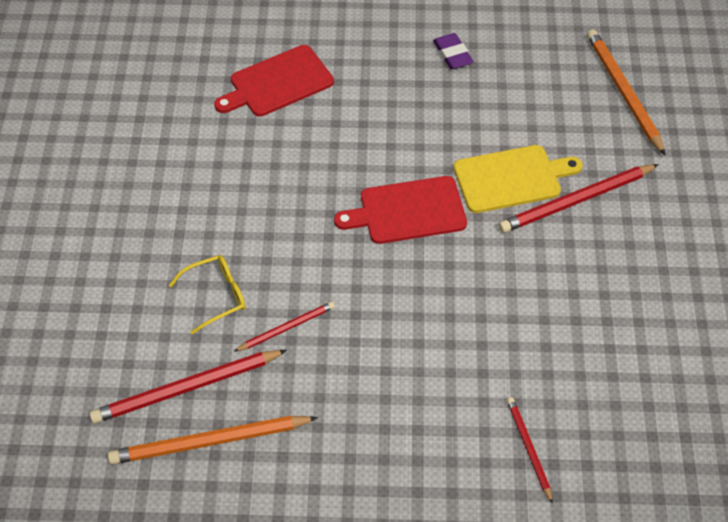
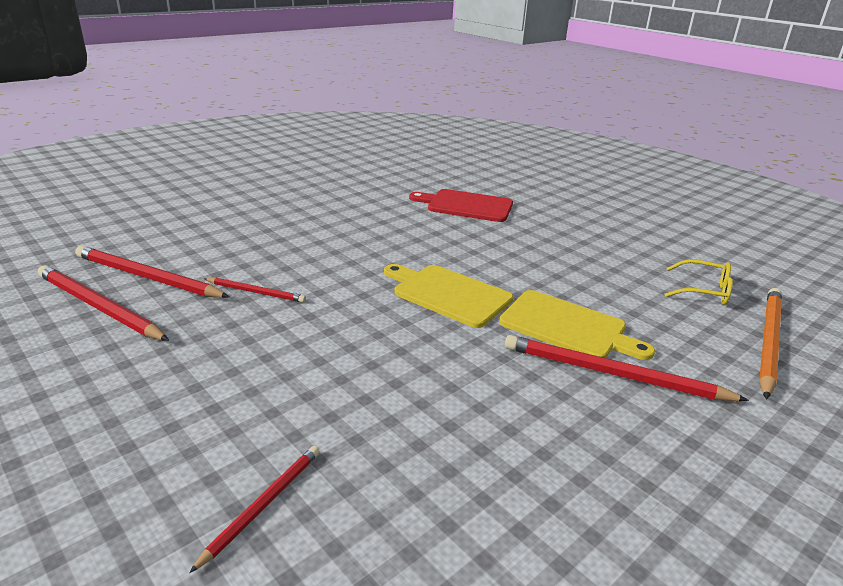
camera: 45 degrees right, 25 degrees down
orange pencil [108,416,318,465] -> red pencil [38,265,169,341]
yellow glasses [169,255,246,334] -> yellow glasses moved to [664,259,733,305]
red cutting board [334,176,467,244] -> yellow cutting board [384,264,513,328]
purple eraser [433,33,473,69] -> none

